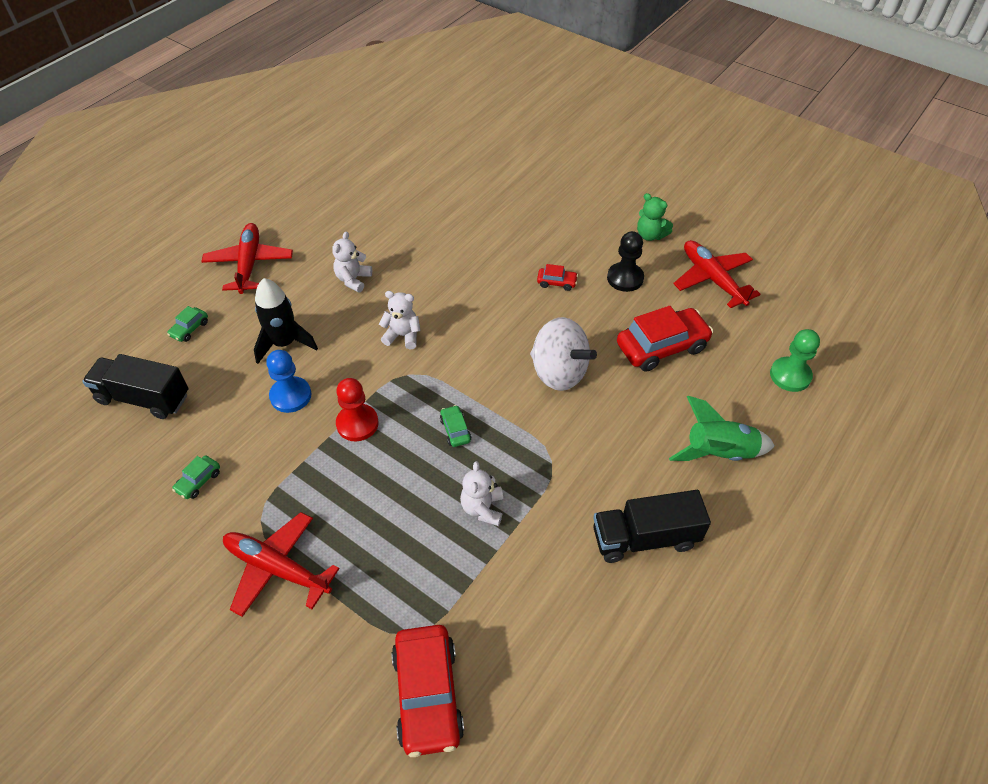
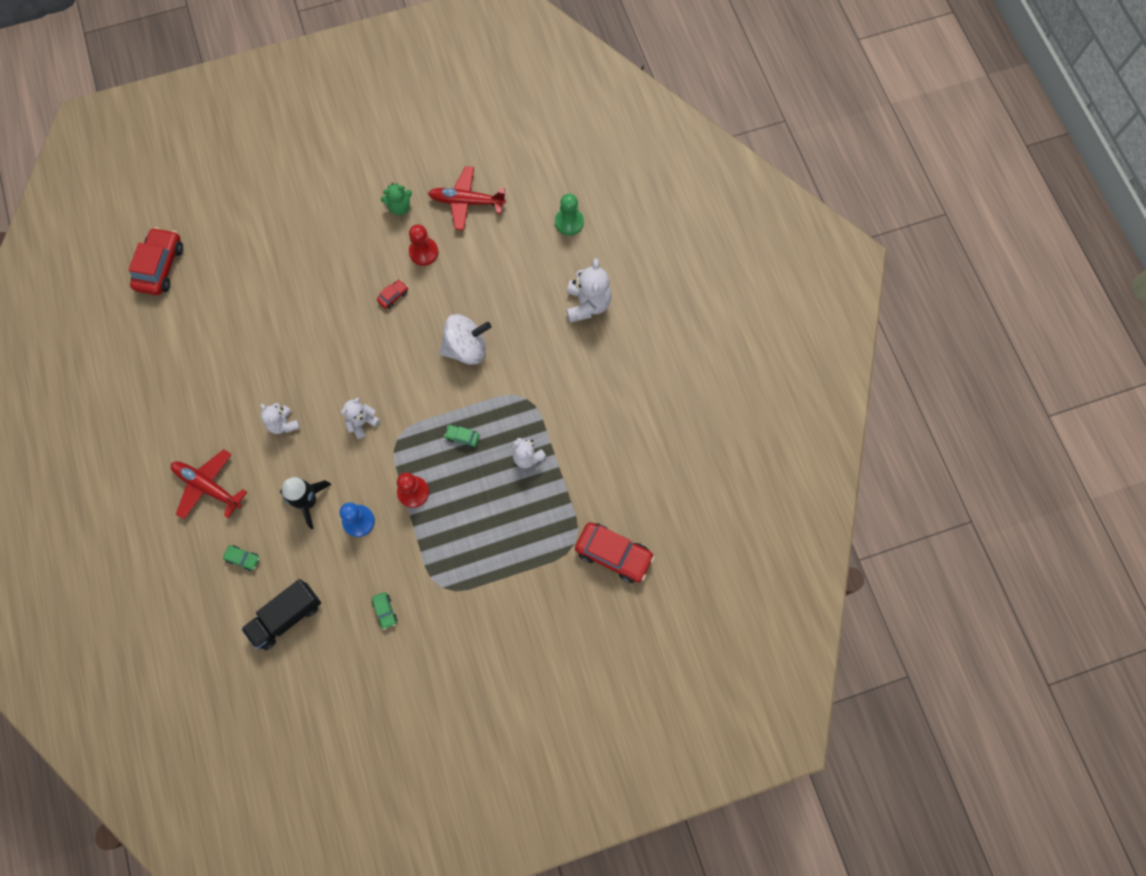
camera: 55 degrees left, 20 degrees up
green car [167,306,208,342] -> green car turned 45 degrees counterclockwise [223,546,260,571]
red plane [223,512,340,617] -> none
black truck [593,490,711,563] -> none
black pawn [607,231,644,292] -> red pawn [409,224,439,266]
red car [617,306,713,372] -> red car moved to [128,227,183,295]
green rocket [669,396,775,461] -> white teddy bear [567,258,612,322]

